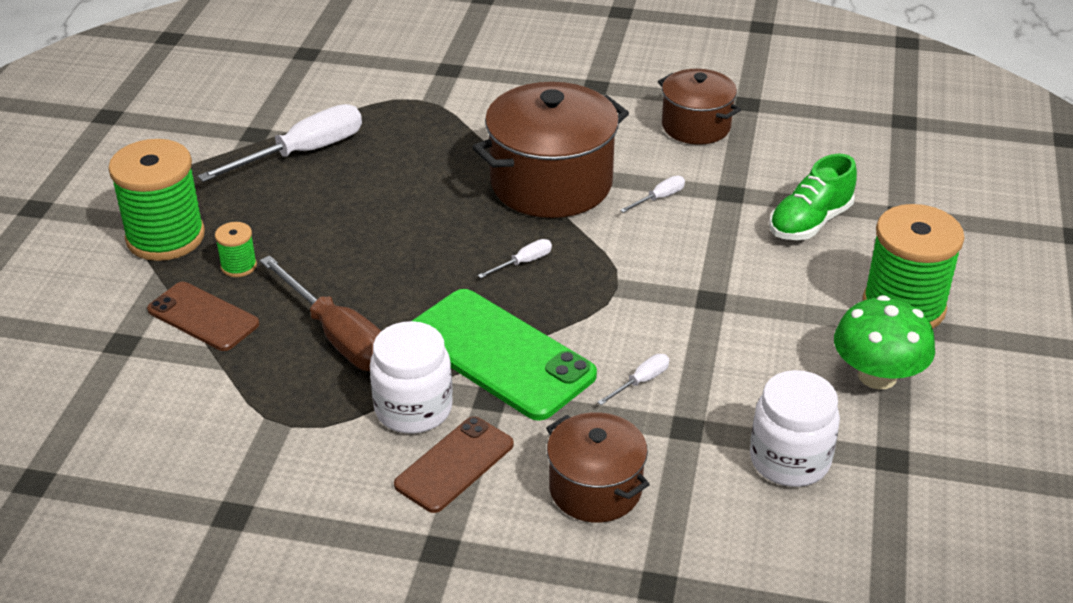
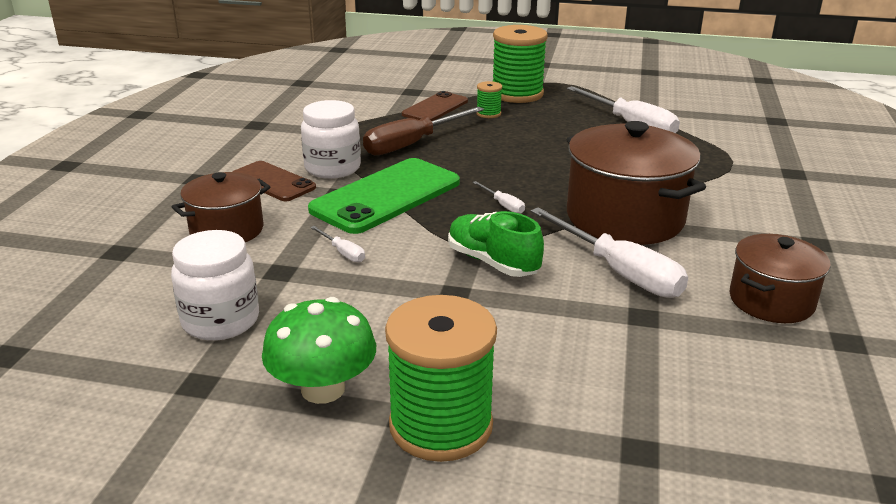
camera: 90 degrees right, 10 degrees down
white screwdriver [620,176,685,213] -> white screwdriver [530,207,688,298], size x2.27
green shoe [769,154,857,240] -> green shoe moved to [448,211,544,277]

